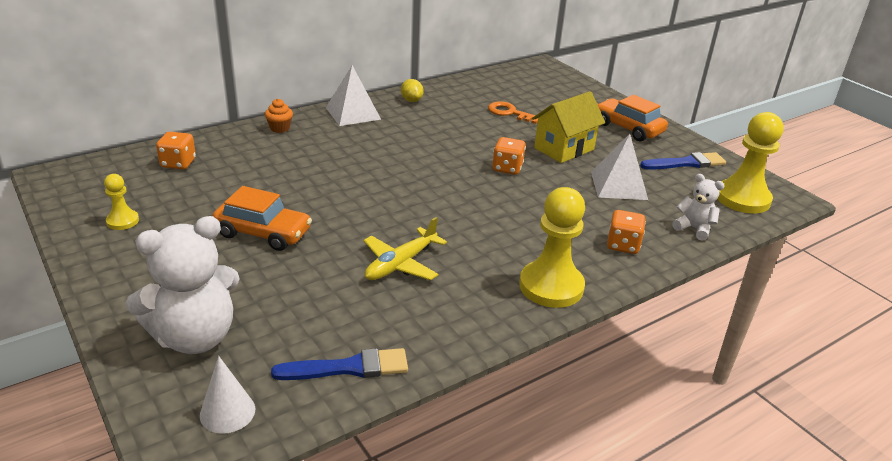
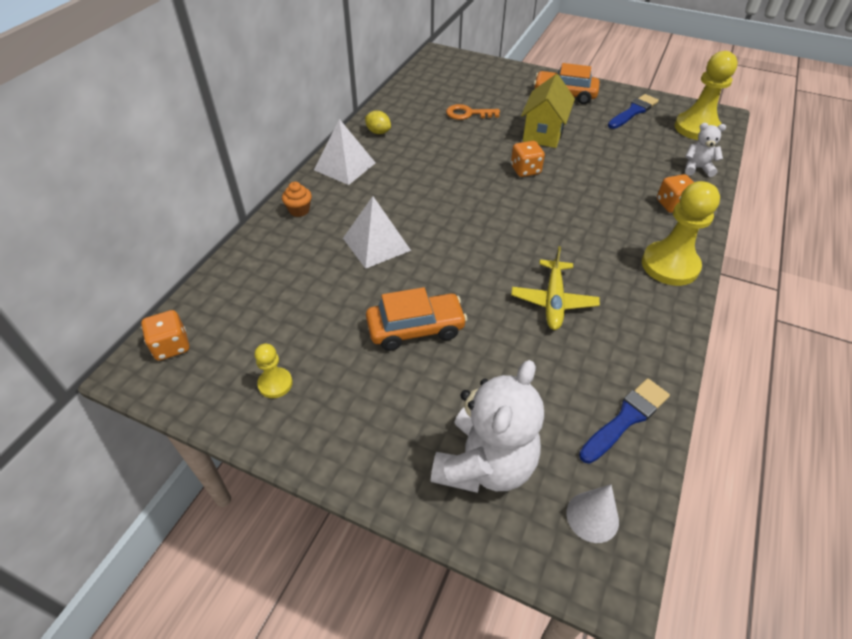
camera: 30 degrees left, 15 degrees up
orange dice [156,132,196,169] -> orange dice moved to [141,310,189,361]
white pyramid [591,134,648,200] -> white pyramid moved to [343,196,411,269]

